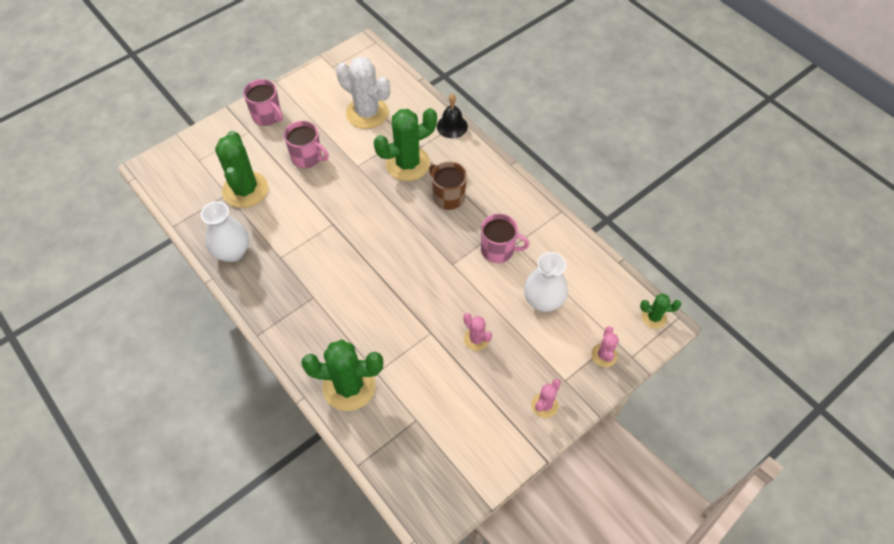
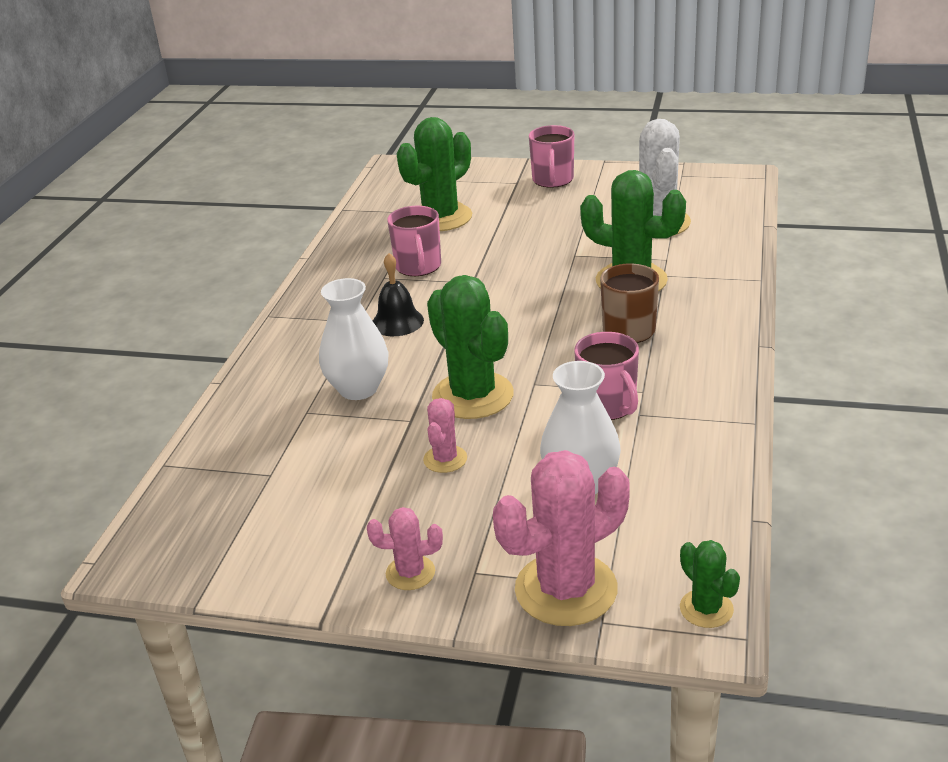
camera: 55 degrees right, 25 degrees down
white vase [201,201,249,262] -> white vase moved to [319,278,389,400]
pink mug [284,121,329,168] -> pink mug moved to [387,206,441,276]
green cactus [301,340,383,411] -> green cactus moved to [427,275,514,419]
black bell [437,94,468,138] -> black bell moved to [373,253,424,336]
pink cactus [591,326,619,367] -> pink cactus [493,450,630,626], size x2.00

